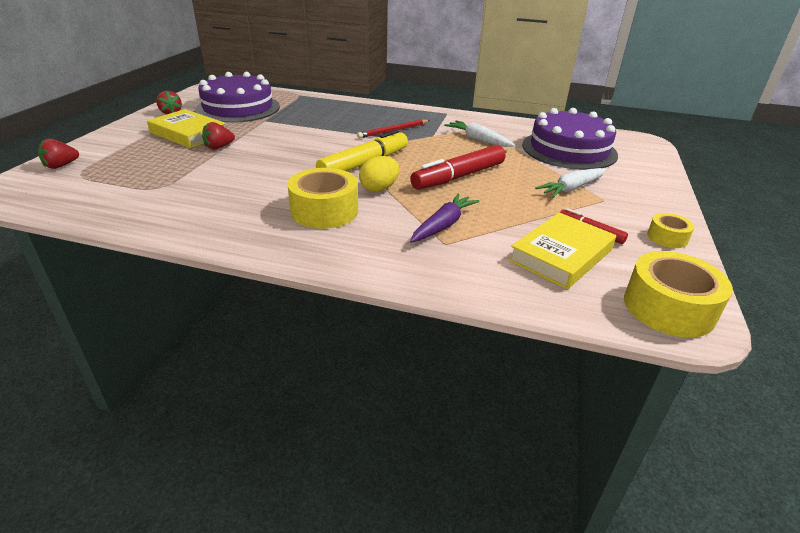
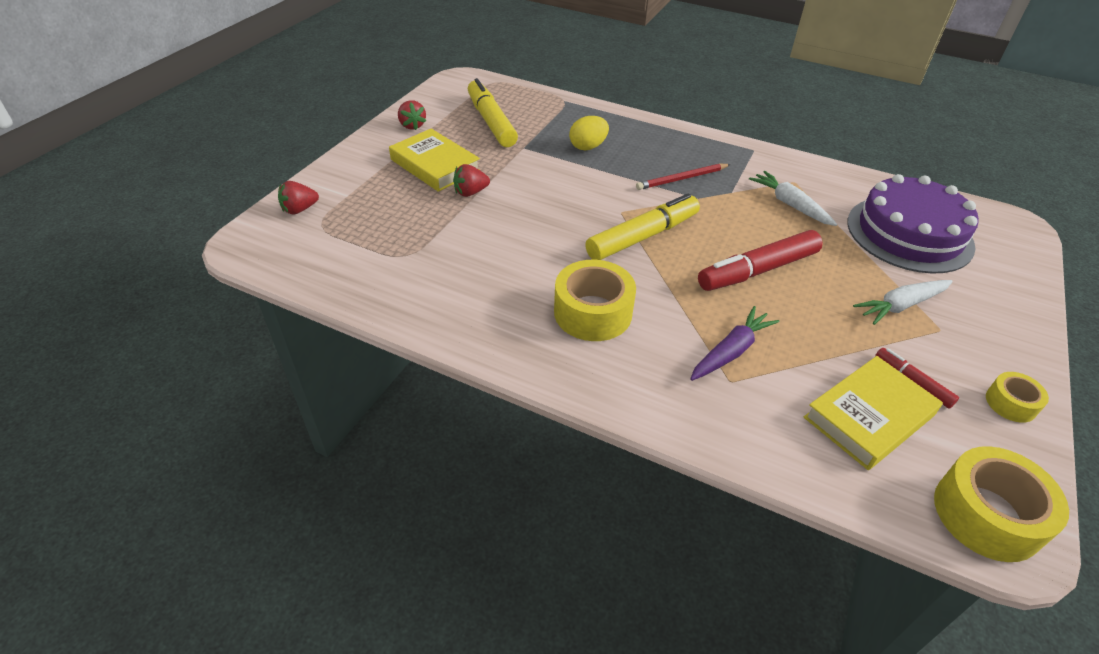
camera: 10 degrees right, 10 degrees up
purple cake [195,72,280,123] -> yellow marker [468,78,518,147]
yellow egg [359,156,399,192] -> yellow egg moved to [569,116,609,150]

